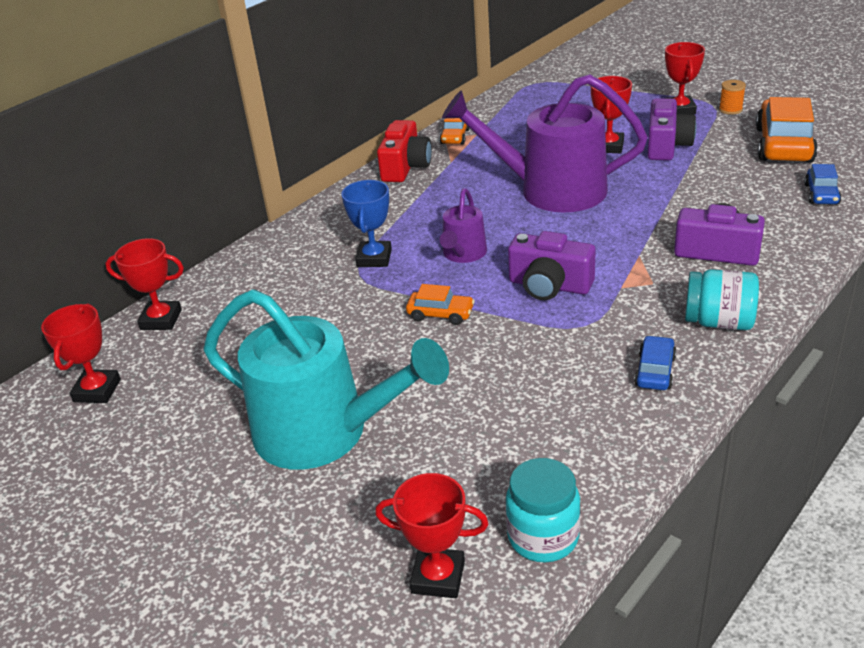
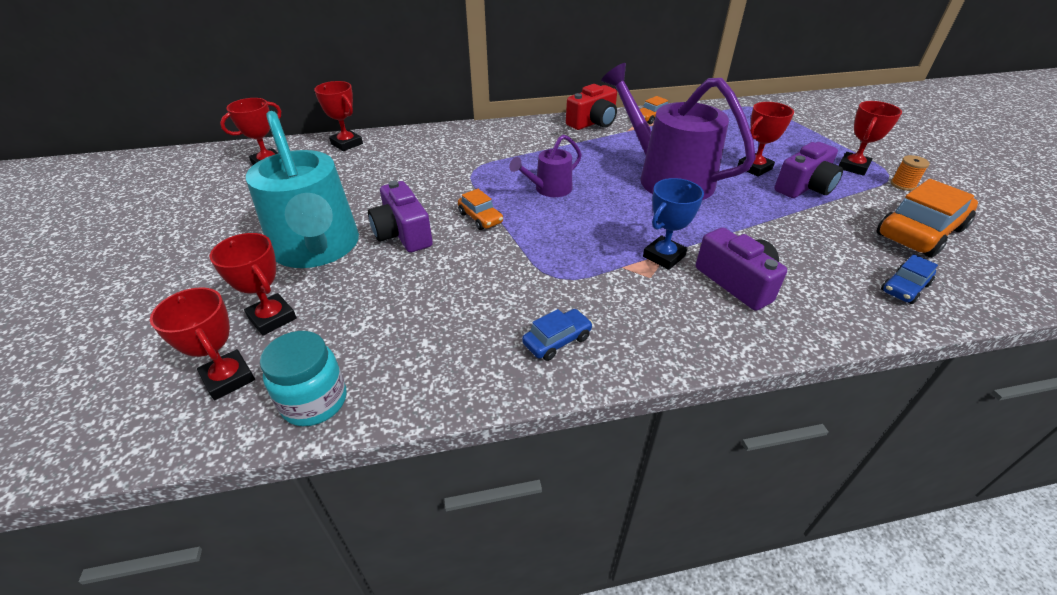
camera: 35 degrees right, 5 degrees up
blue trophy [341,180,392,267] -> blue trophy moved to [643,178,704,270]
purple camera [508,231,596,300] -> purple camera moved to [368,180,433,253]
turquoise jar [685,269,759,330] -> none
none -> red trophy [210,233,297,336]

